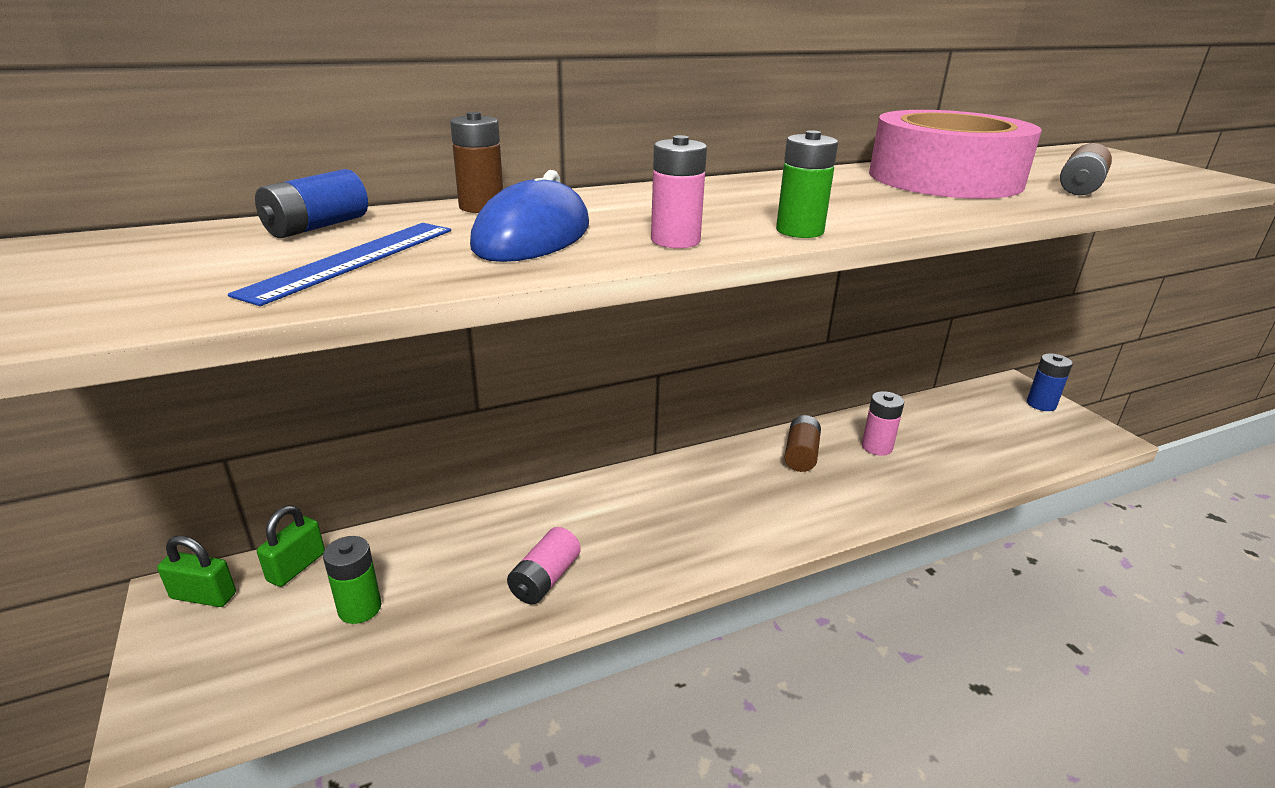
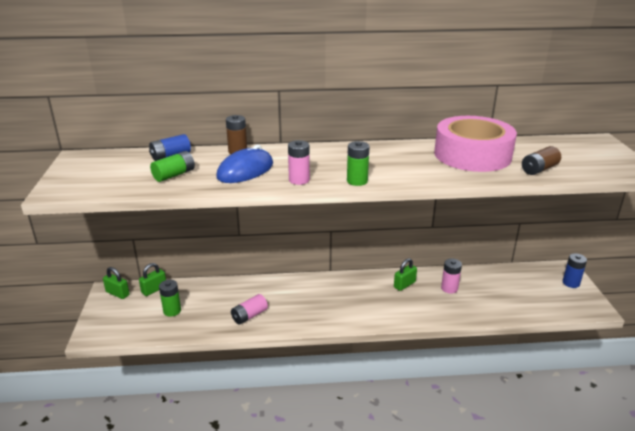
camera: 20 degrees right, 0 degrees up
blue ruler [228,223,451,306] -> green battery [150,151,195,182]
brown battery [784,415,821,472] -> green padlock [394,258,417,291]

